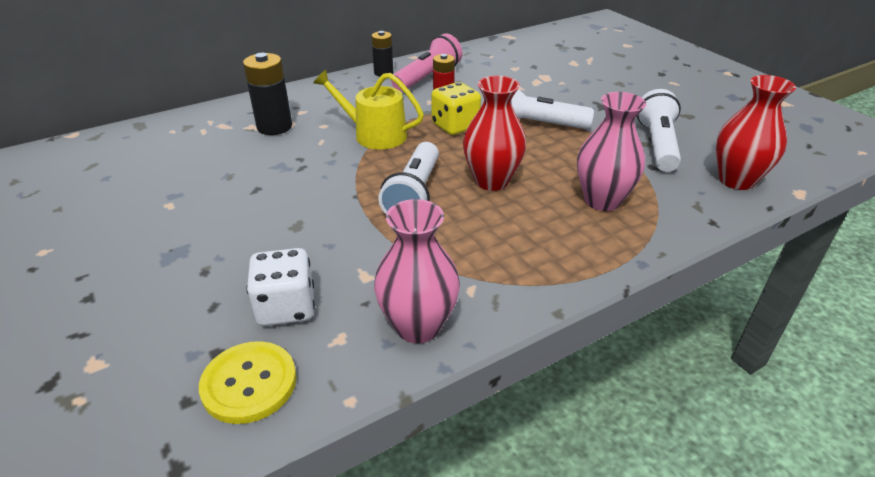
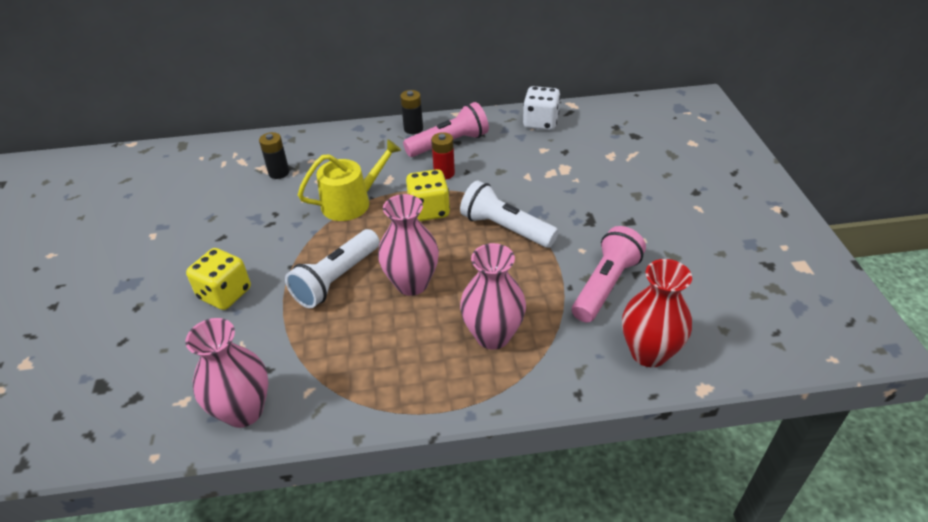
camera: 25 degrees right, 5 degrees up
yellow button [199,341,297,424] -> none
black battery [243,53,292,135] -> black battery [259,132,289,179], size x0.65
white dice [246,248,315,326] -> white dice moved to [523,86,561,130]
yellow watering can [313,70,424,149] -> yellow watering can turned 105 degrees clockwise [298,139,401,221]
red vase [463,76,526,191] -> pink vase [378,194,439,296]
white flashlight [637,89,681,172] -> pink flashlight [572,226,646,322]
none -> yellow dice [186,248,251,310]

